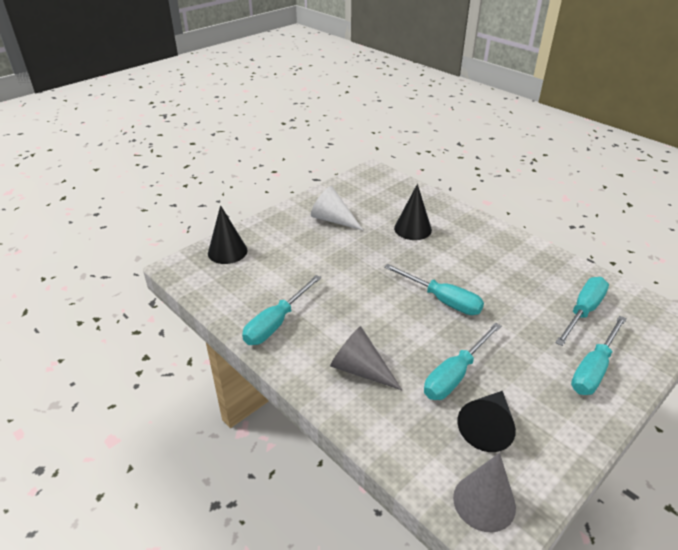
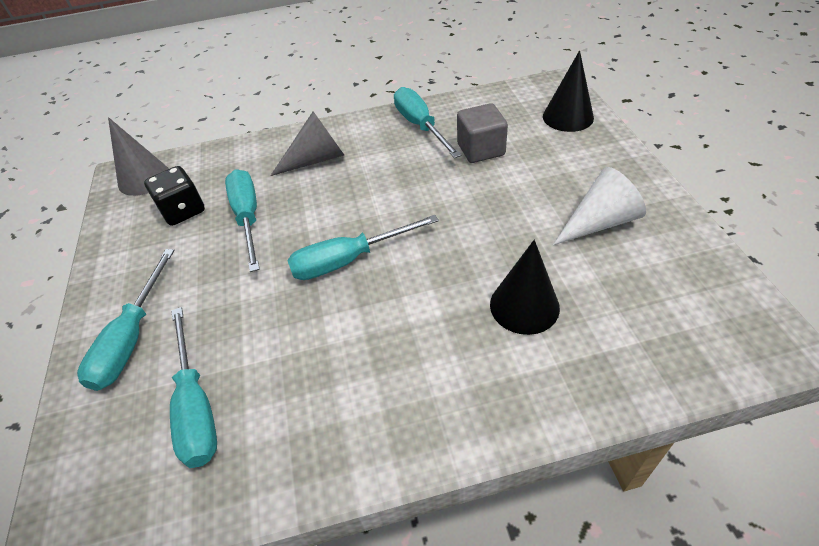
camera: 125 degrees right, 10 degrees up
black cone [458,391,516,452] -> black dice [144,166,205,226]
turquoise screwdriver [571,316,627,395] -> turquoise screwdriver turned 150 degrees counterclockwise [77,249,175,391]
none -> grey cube [457,103,508,163]

